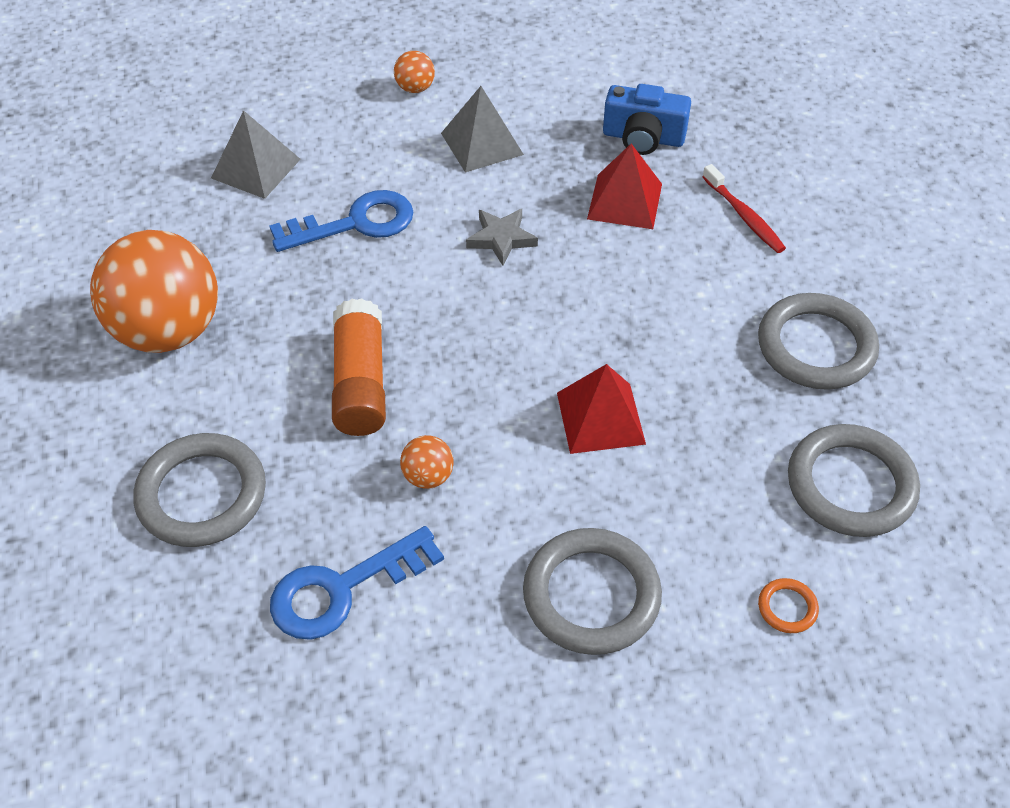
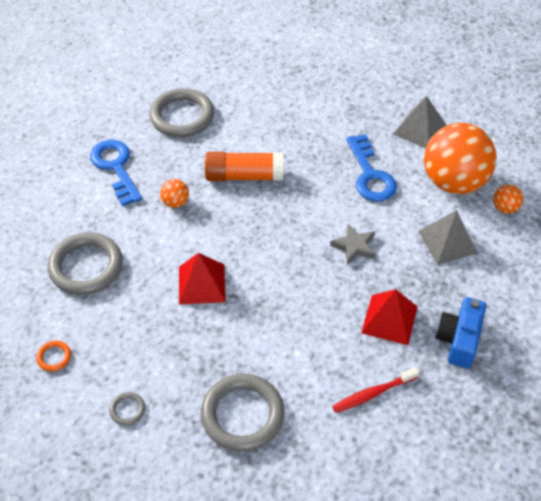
camera: 95 degrees right, 0 degrees up
orange ball [90,230,218,353] -> orange ball moved to [424,123,497,194]
grey ring [788,424,920,537] -> grey ring [109,392,145,426], size x0.43

